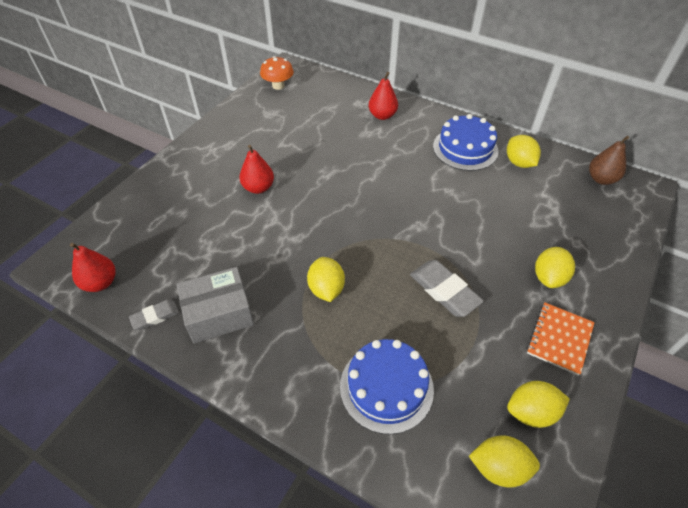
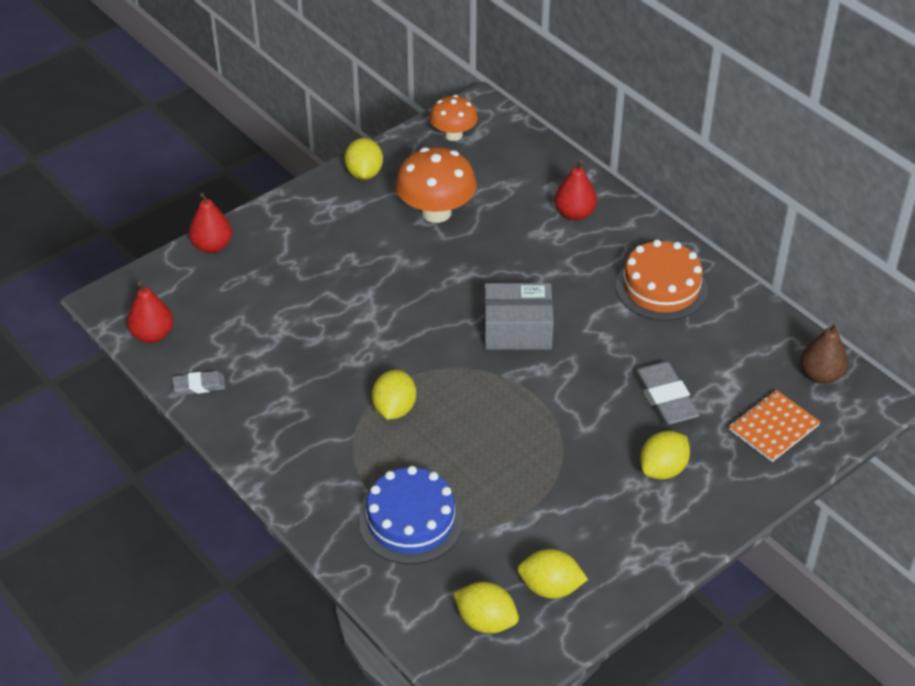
camera: 20 degrees right, 5 degrees down
grey box [177,267,254,343] -> grey box moved to [484,283,554,350]
red pear [240,145,274,194] -> red pear moved to [189,193,232,253]
grey eraser [410,260,484,317] -> grey eraser moved to [633,361,700,425]
blue cake [433,114,499,171] -> orange cake [616,239,708,321]
yellow lemon [507,135,541,168] -> yellow lemon moved to [344,138,383,180]
orange notebook [527,302,595,376] -> orange notebook moved to [729,390,820,462]
none -> orange mushroom [396,147,477,223]

